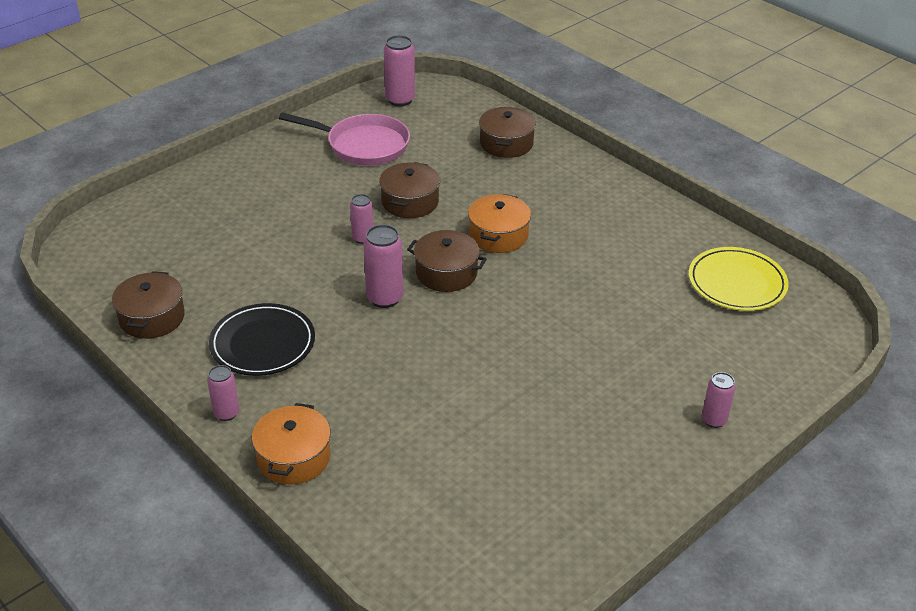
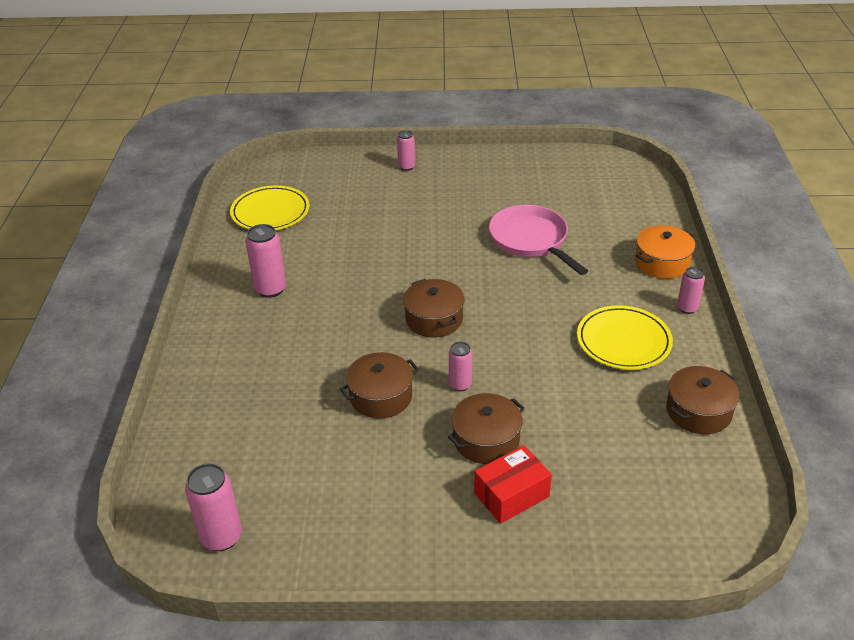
camera: 135 degrees left, 0 degrees up
black plate [209,303,315,376] -> yellow plate [577,305,673,370]
pink pan [279,113,410,166] -> pink pan moved to [489,205,588,275]
pink can [363,224,403,308] -> pink can moved to [245,224,286,298]
orange pot [468,194,531,253] -> none
brown pot [479,107,536,158] -> brown pot moved to [448,393,525,464]
none -> red box [474,445,552,524]

